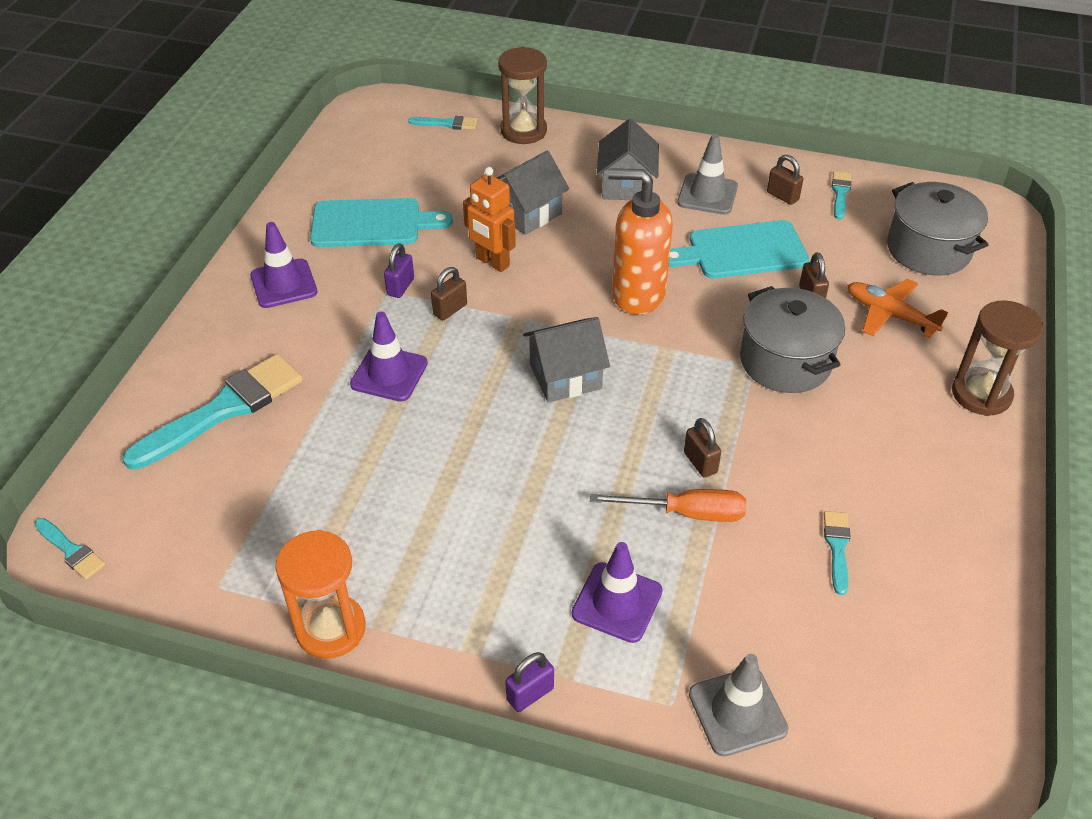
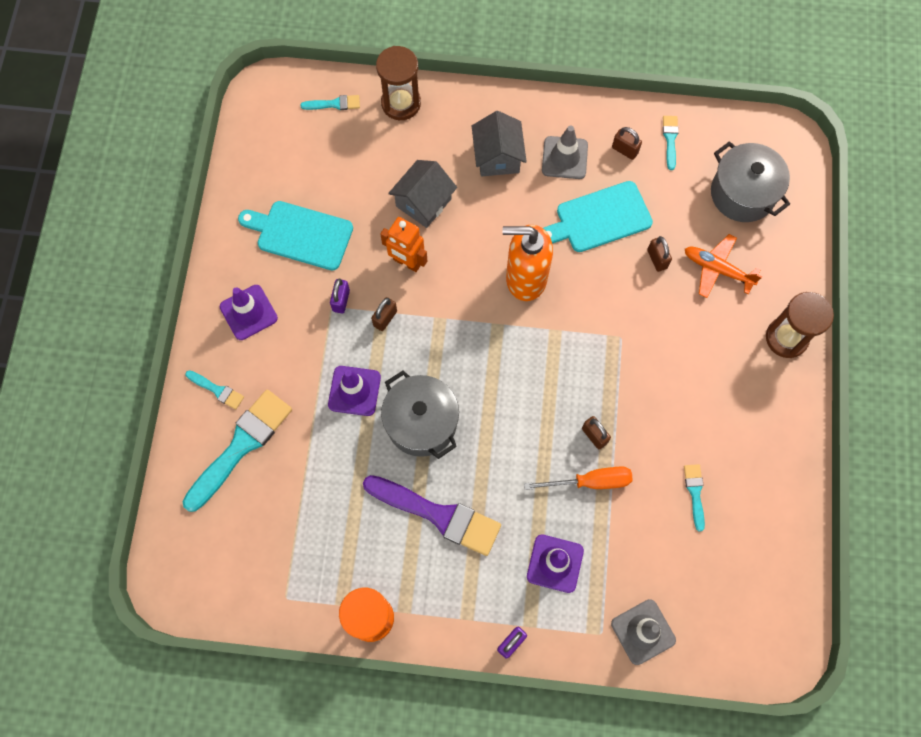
camera: 10 degrees left, 25 degrees up
turquoise brush [34,518,106,580] -> turquoise brush moved to [185,370,244,410]
turquoise cutting board [310,198,453,247] -> turquoise cutting board turned 150 degrees counterclockwise [238,201,353,270]
grey house [523,317,610,402] -> none
grey pot [740,286,845,393] -> grey pot moved to [381,370,459,459]
none -> purple brush [363,475,501,556]

